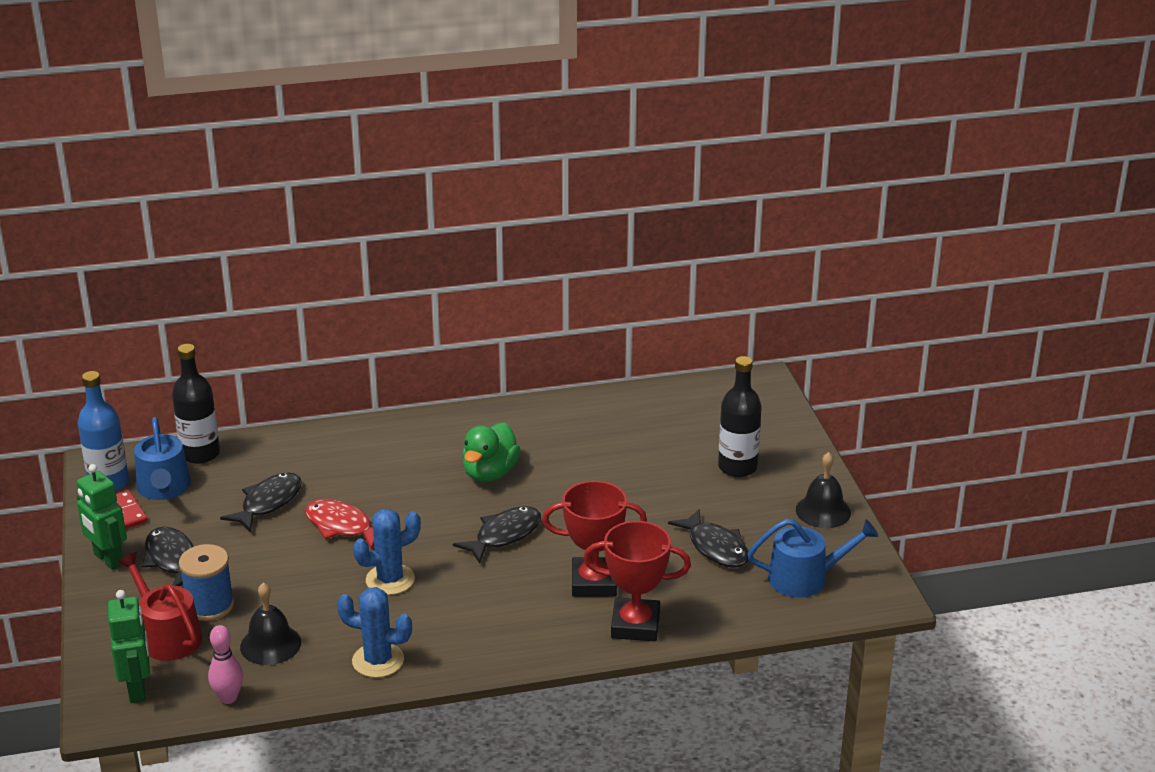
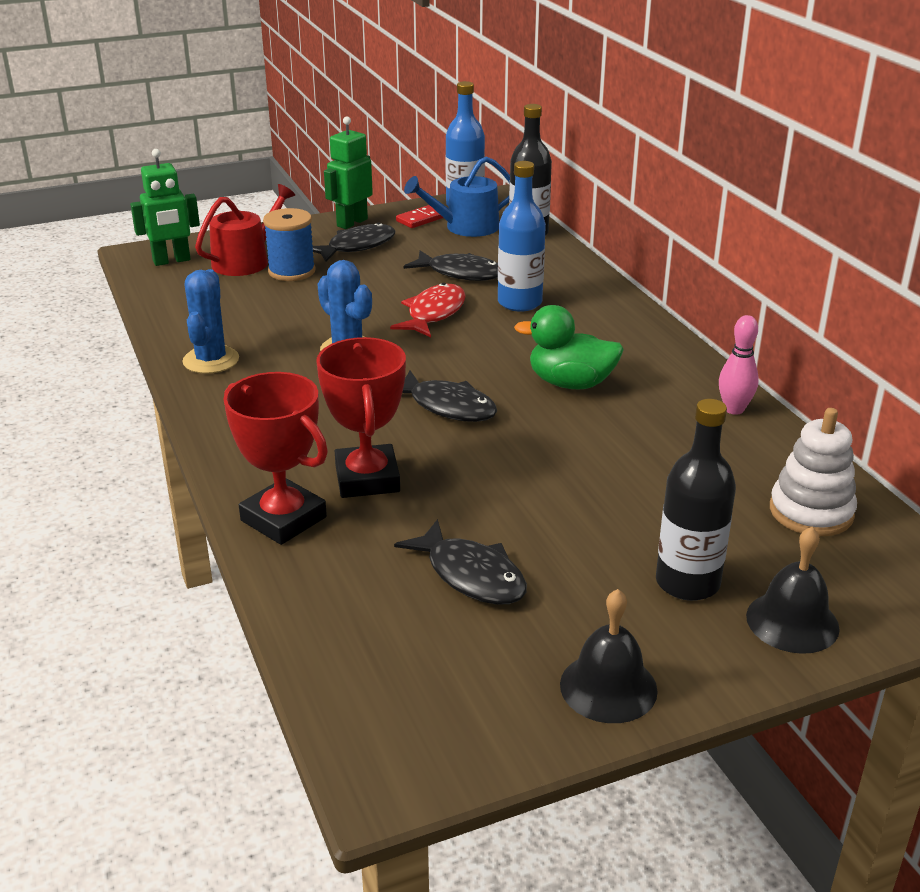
camera: 80 degrees right, 0 degrees up
pink bowling pin [208,625,243,704] -> pink bowling pin moved to [719,315,759,415]
black bell [240,583,301,665] -> black bell moved to [746,527,840,654]
red trophy [583,521,691,641] -> red trophy turned 45 degrees counterclockwise [223,372,328,545]
black fish [668,509,749,568] -> black fish turned 90 degrees counterclockwise [394,519,527,605]
blue watering can [747,519,878,597] -> none
none -> blue bottle [498,161,546,312]
none -> white stacking toy [770,408,857,536]

